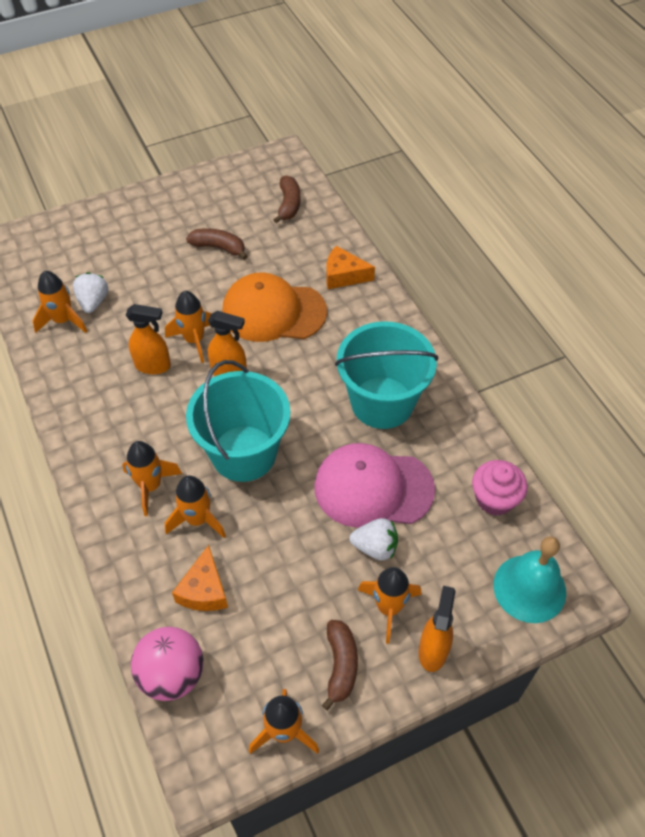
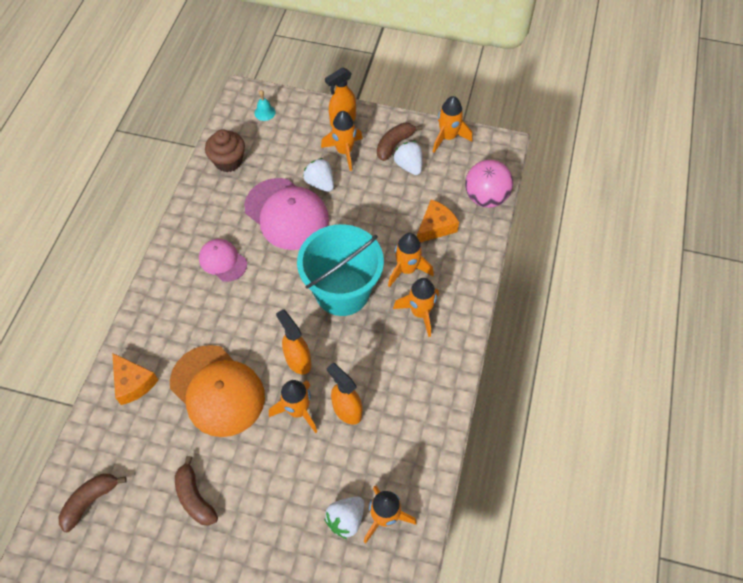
camera: 140 degrees left, 5 degrees up
turquoise bucket [335,321,438,429] -> pink cap [199,239,247,282]
pink cupcake [472,460,528,516] -> brown cupcake [205,130,245,172]
turquoise bell [493,536,566,623] -> turquoise bell [254,90,276,121], size x0.44
none -> white strawberry [394,141,422,175]

